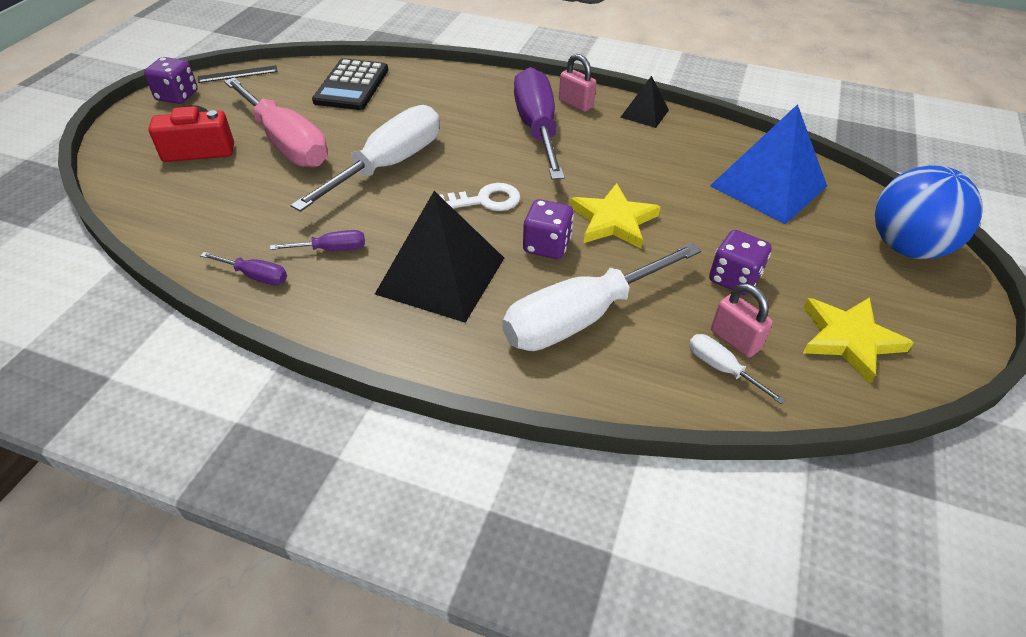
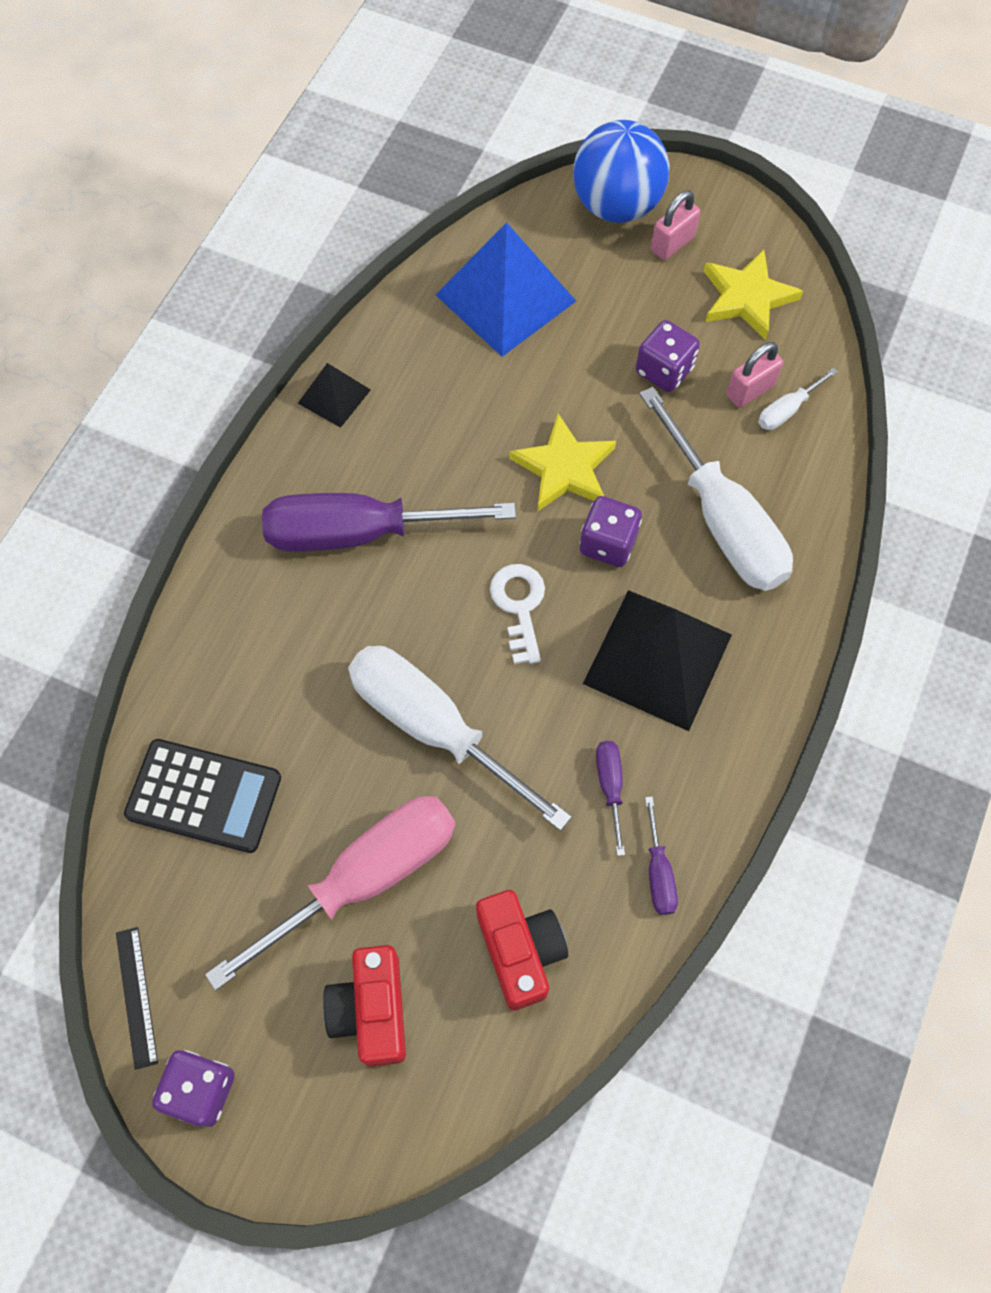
camera: 85 degrees left, 20 degrees up
purple screwdriver [200,252,287,285] -> purple screwdriver turned 150 degrees clockwise [645,796,678,915]
pink padlock [559,54,596,112] -> pink padlock moved to [651,190,700,260]
none -> red camera [476,890,568,1010]

